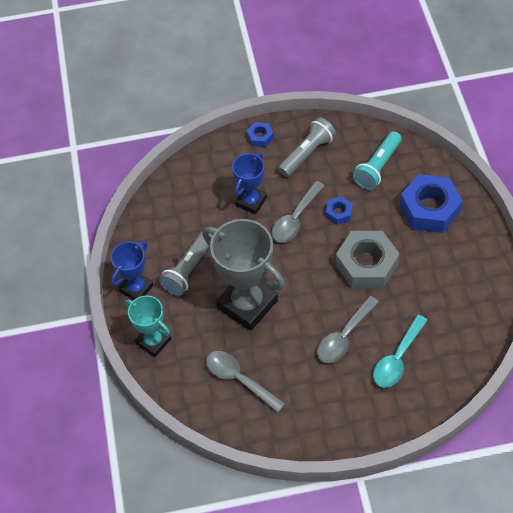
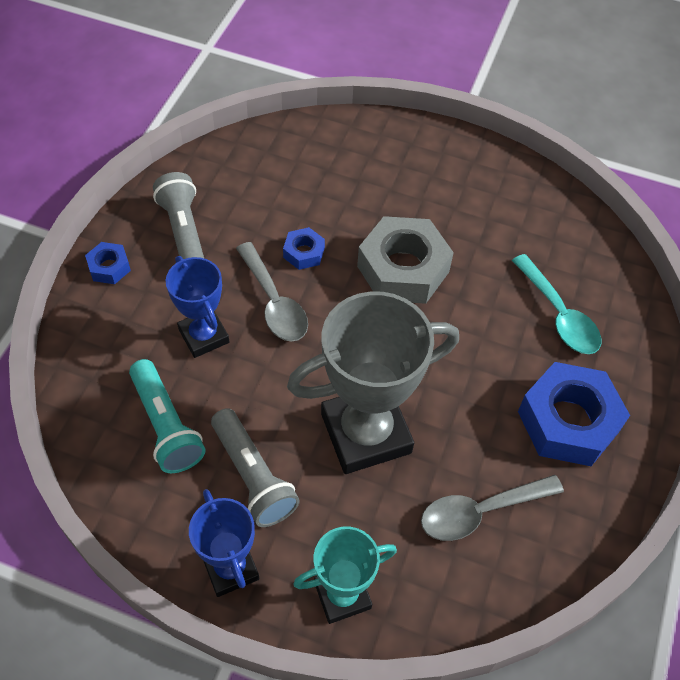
camera: 65 degrees left, 0 degrees up
grey spoon [317,296,379,363] -> none
turquoise flashlight [353,131,402,190] -> turquoise flashlight moved to [129,359,206,473]
blue nut [400,174,463,233] -> blue nut moved to [518,362,630,466]

